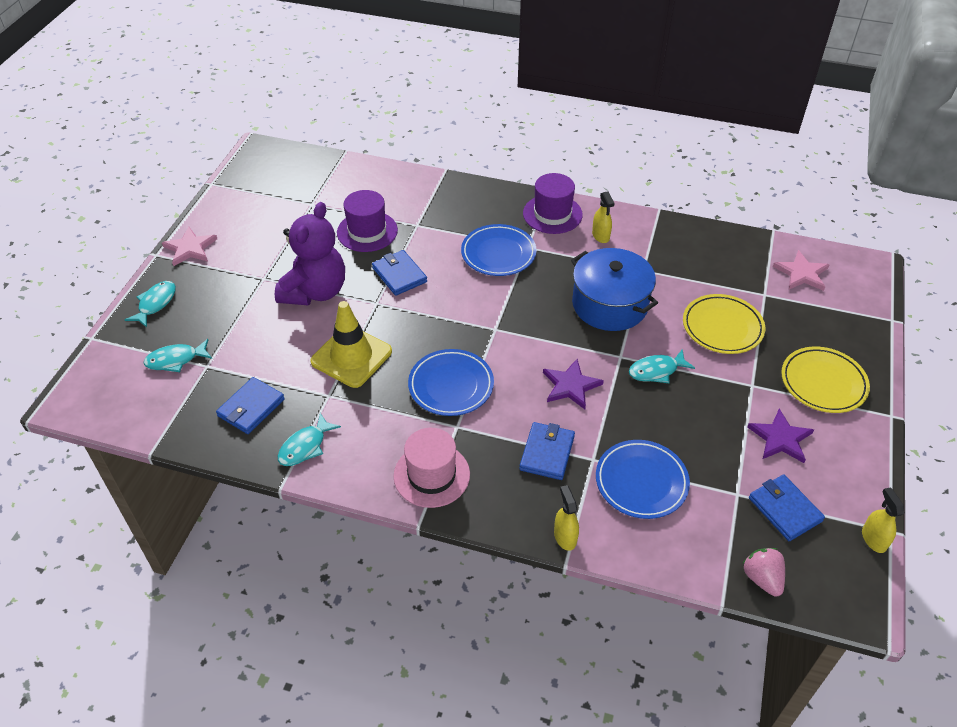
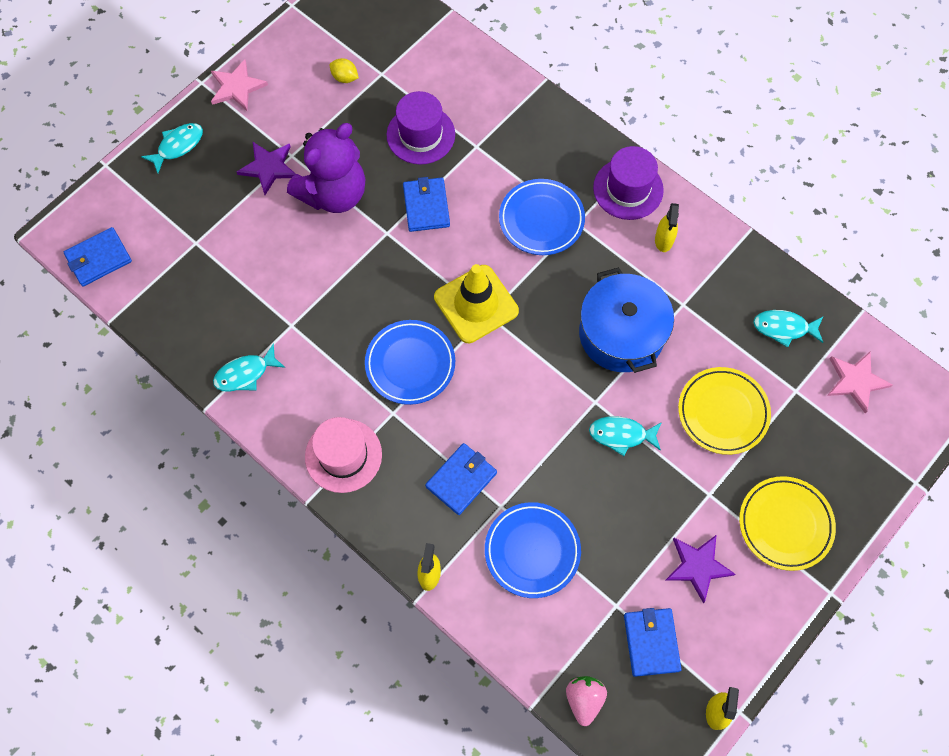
camera: 25 degrees right, 20 degrees up
turquoise fish [143,339,212,372] -> turquoise fish moved to [753,310,823,348]
blue wallet [216,377,285,434] -> blue wallet moved to [64,227,132,286]
yellow traffic cone [310,301,392,388] -> yellow traffic cone moved to [434,264,519,343]
purple star [543,359,604,409] -> purple star moved to [237,142,296,195]
none -> yellow lemon [330,58,359,83]

